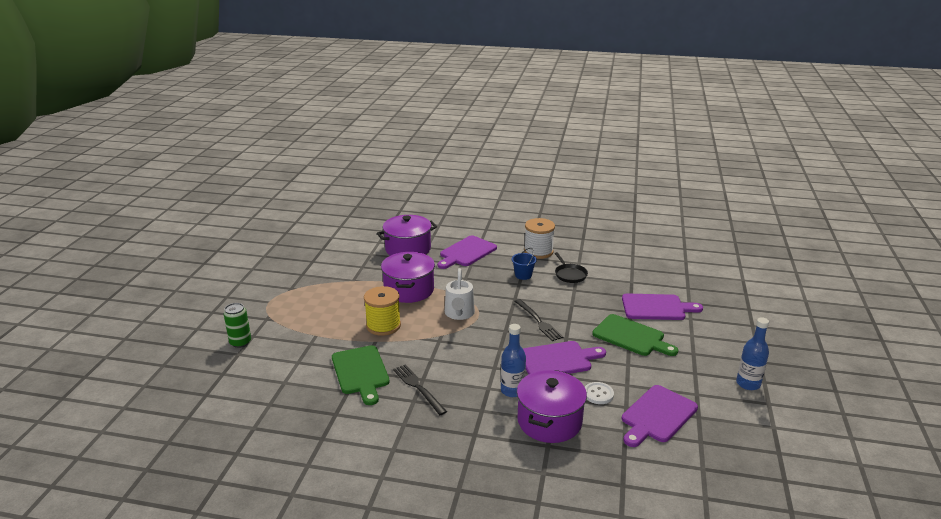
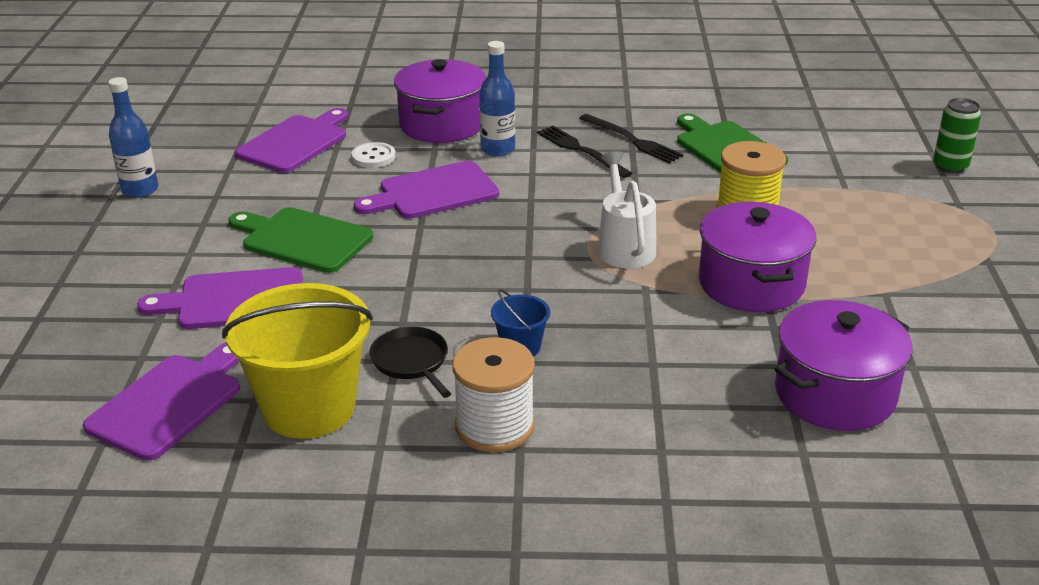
camera: 170 degrees right, 5 degrees up
purple cutting board [437,235,497,269] -> purple cutting board moved to [83,342,240,461]
black fork [514,299,563,341] -> black fork moved to [537,126,632,178]
none -> yellow bucket [222,283,373,439]

